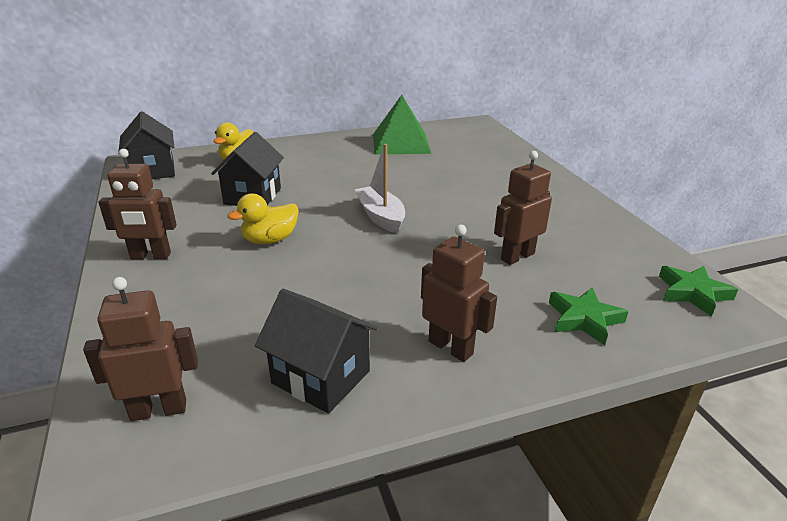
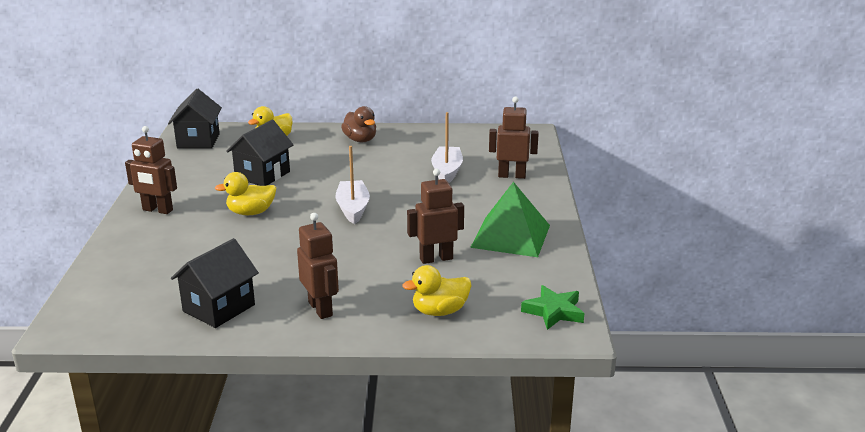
camera: 20 degrees right, 5 degrees down
brown robot [83,277,198,421] -> brown robot moved to [489,97,539,179]
black house [255,289,378,414] -> black house turned 75 degrees clockwise [171,238,259,328]
green pyramid [373,95,431,155] -> green pyramid moved to [470,182,550,257]
green star [549,287,629,345] -> yellow duck [403,265,471,316]
none -> brown duck [341,106,376,142]
none -> white boat [431,112,463,183]

